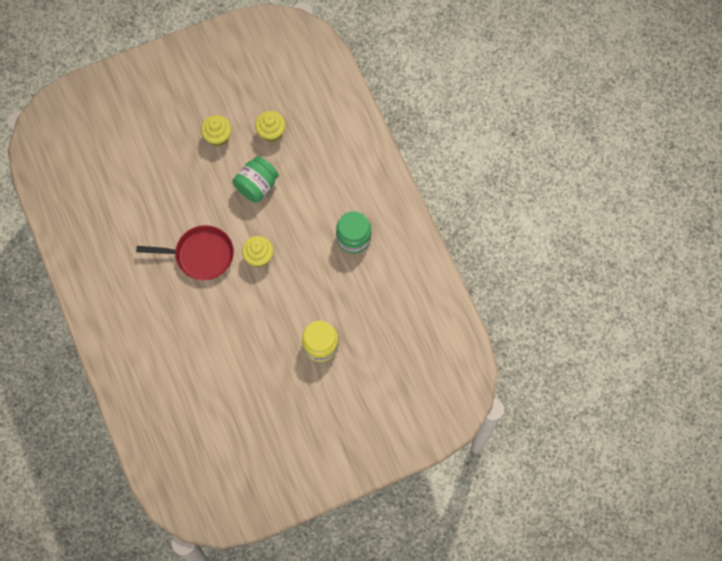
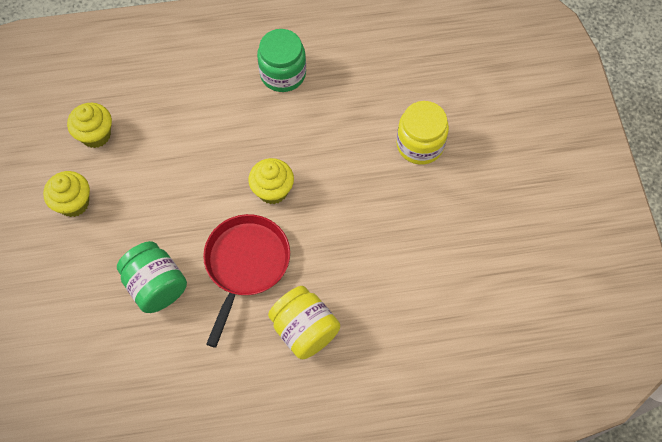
camera: 75 degrees left, 5 degrees down
green jar [233,156,279,203] -> green jar moved to [117,241,187,313]
none -> yellow jar [268,286,340,359]

